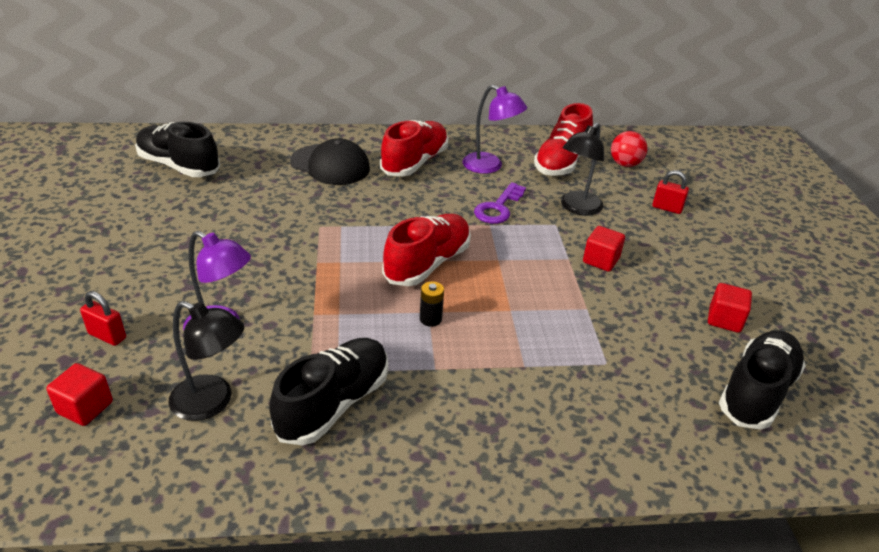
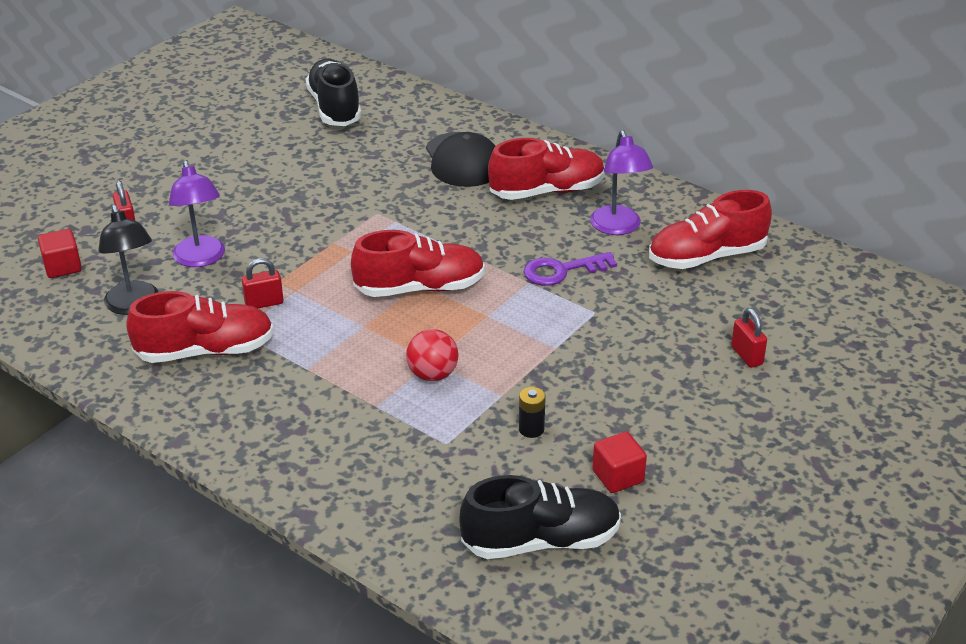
camera: 45 degrees right, 0 degrees up
black shoe [269,338,388,445] -> red shoe [126,291,274,363]
black battery [420,281,444,327] -> black battery moved to [519,387,546,438]
black lamp [561,122,604,215] -> none
red cube [583,226,625,272] -> none
red ball [611,131,647,167] -> red ball moved to [406,329,458,381]
none -> red padlock [242,258,283,308]

